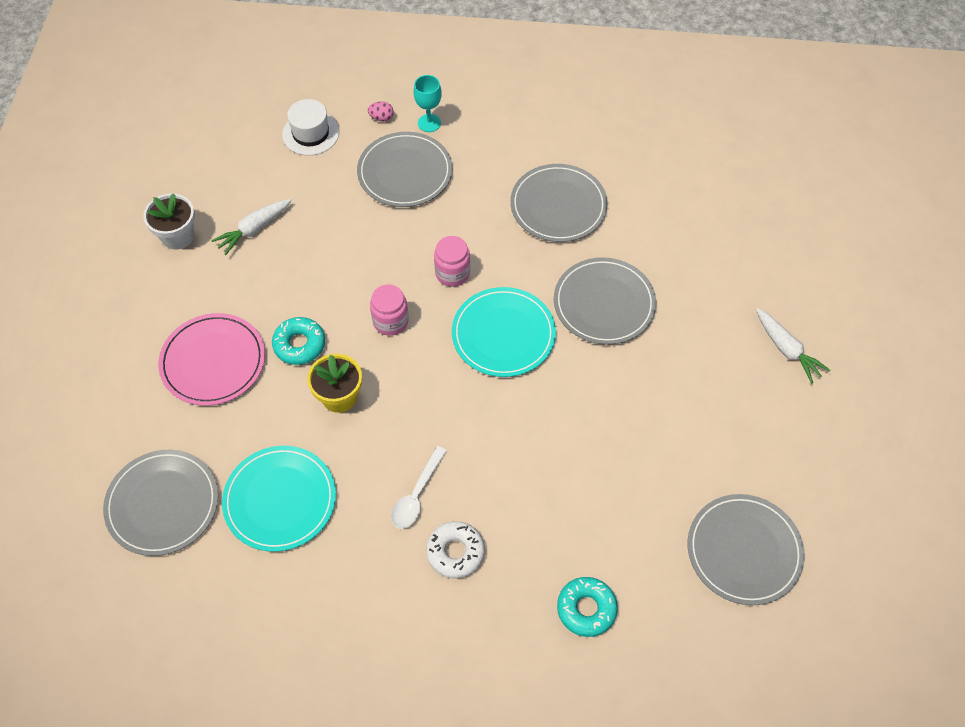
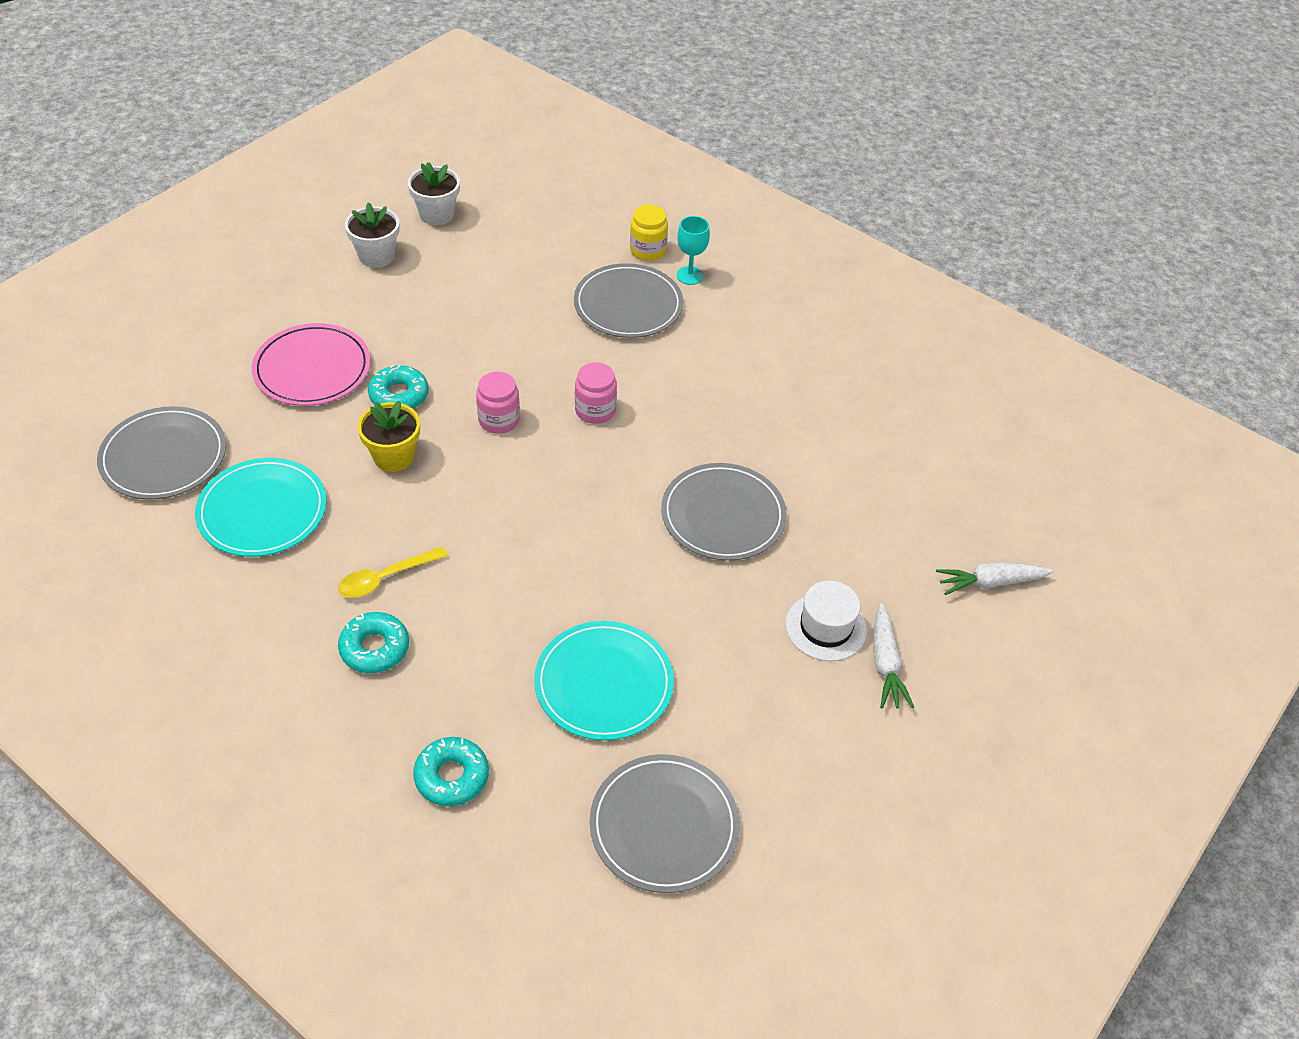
camera: 30 degrees right, 10 degrees down
white carrot [211,199,292,255] -> white carrot moved to [936,562,1054,595]
white hat [282,99,339,155] -> white hat moved to [785,581,867,661]
pink egg [368,101,394,122] -> yellow jar [630,204,668,261]
white spoon [391,446,447,529] -> yellow spoon [338,546,448,598]
white donut [426,521,485,578] -> turquoise donut [338,612,409,673]
turquoise plate [452,287,556,377] -> turquoise plate moved to [534,621,674,740]
grey plate [510,164,608,242] -> none
none -> white flower pot [408,162,460,225]

